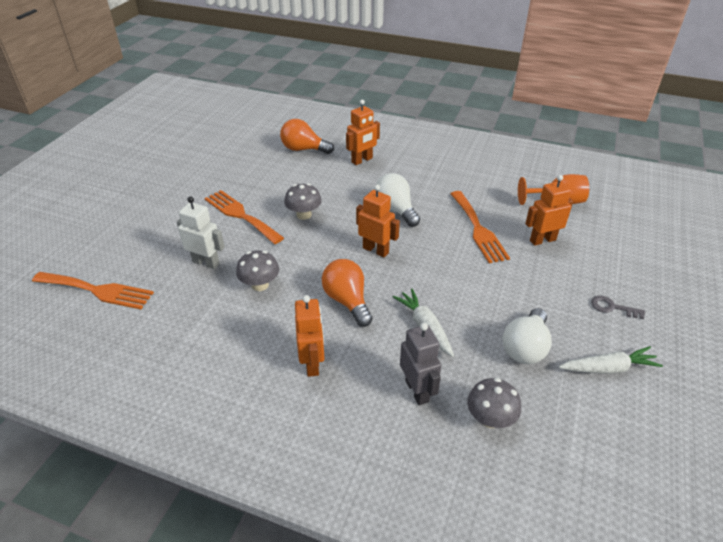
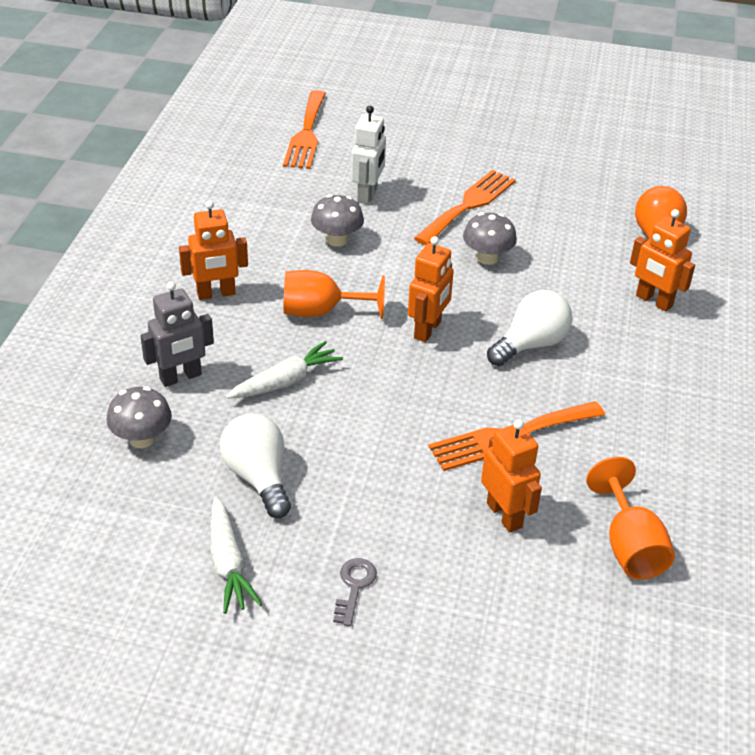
camera: 80 degrees right, 0 degrees up
orange light bulb [322,259,373,327] -> orange goblet [284,270,385,319]
white light bulb [503,308,552,364] -> white light bulb turned 45 degrees clockwise [220,414,291,518]

